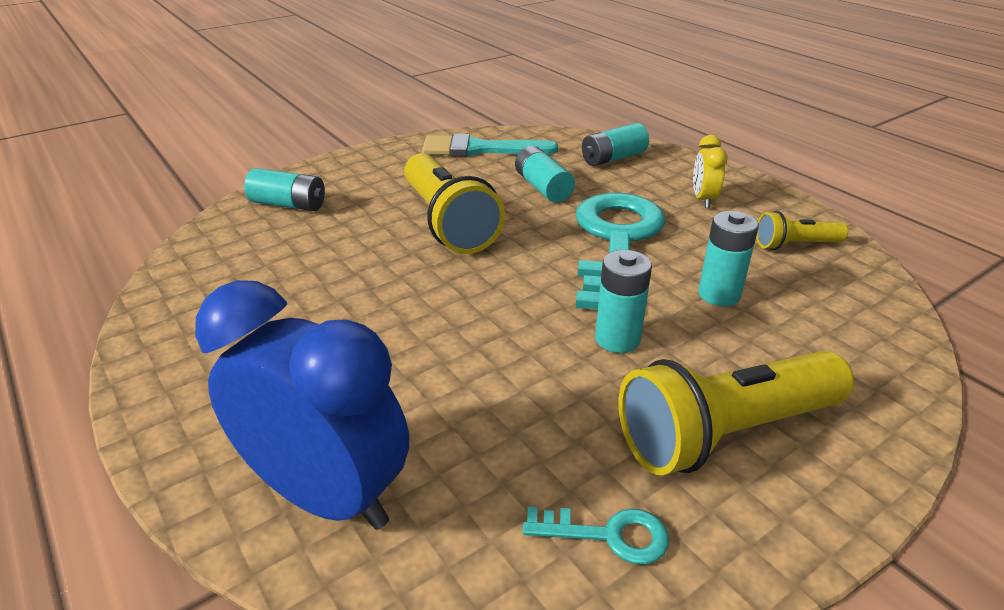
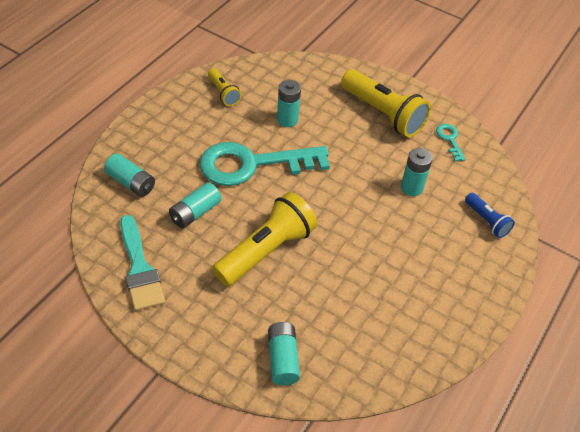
camera: 115 degrees left, 15 degrees up
blue clock [195,280,409,530] -> blue flashlight [465,193,515,238]
turquoise battery [595,250,652,353] -> turquoise battery moved to [401,148,433,196]
yellow clock [693,135,728,208] -> none

